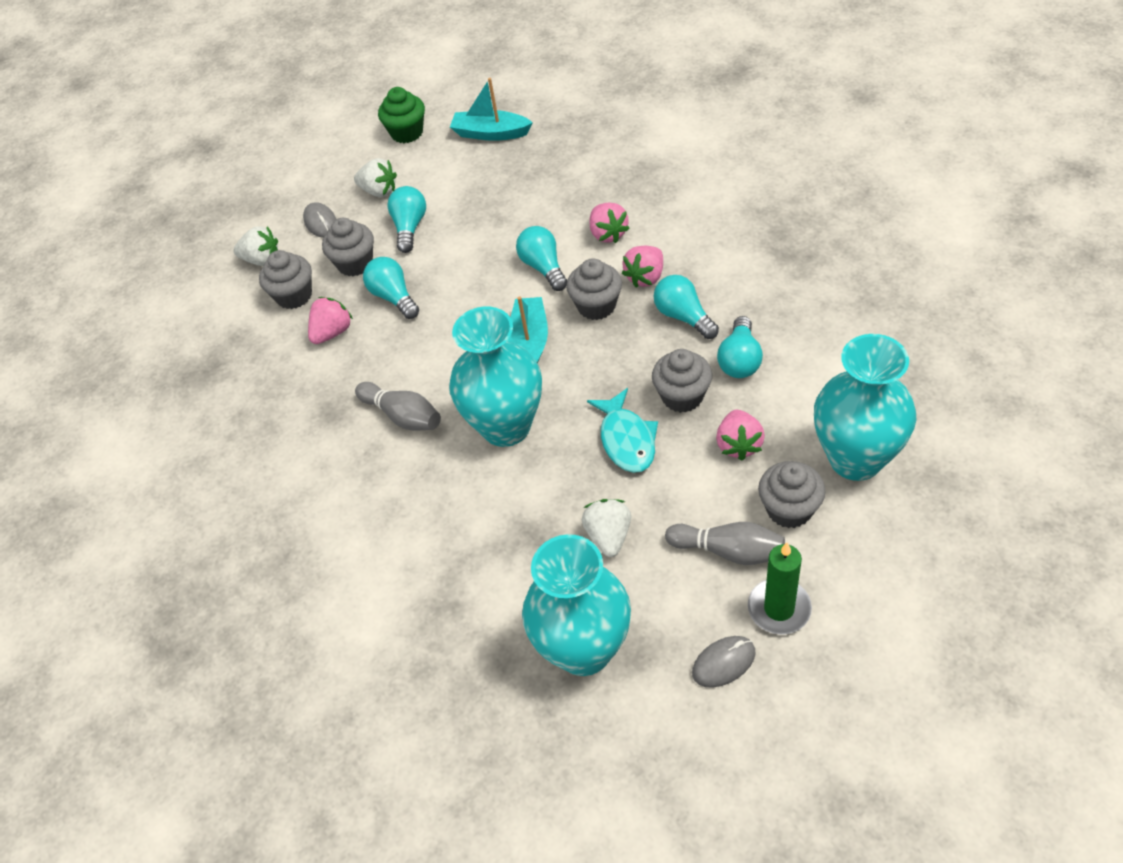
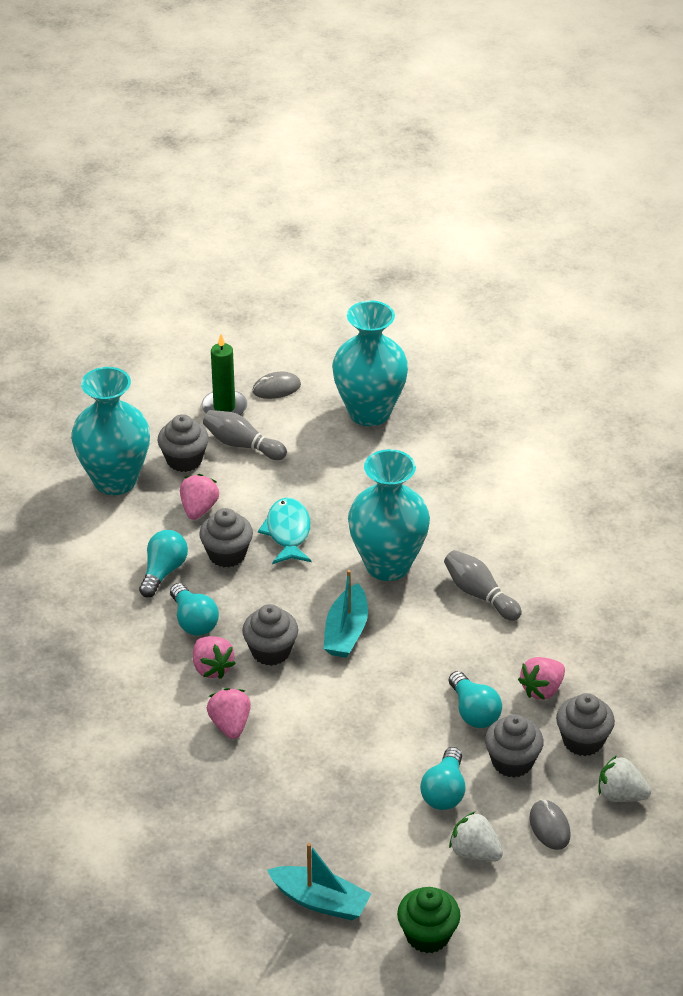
camera: 175 degrees left, 10 degrees down
turquoise light bulb [516,226,567,291] -> none
white strawberry [582,499,631,557] -> none
pink strawberry [622,246,663,288] -> pink strawberry turned 105 degrees clockwise [193,636,236,679]

